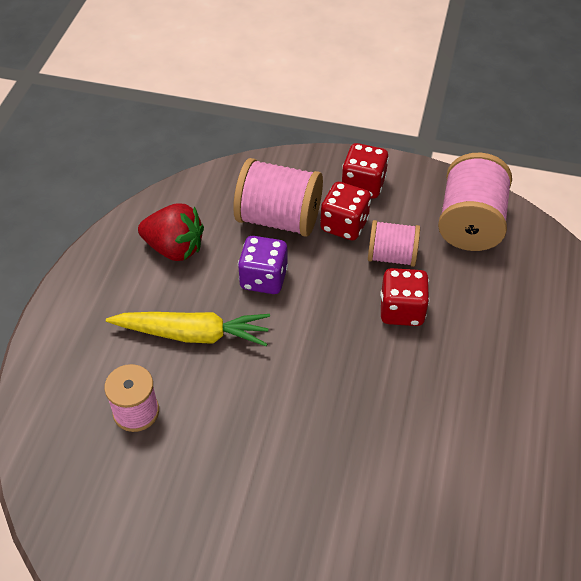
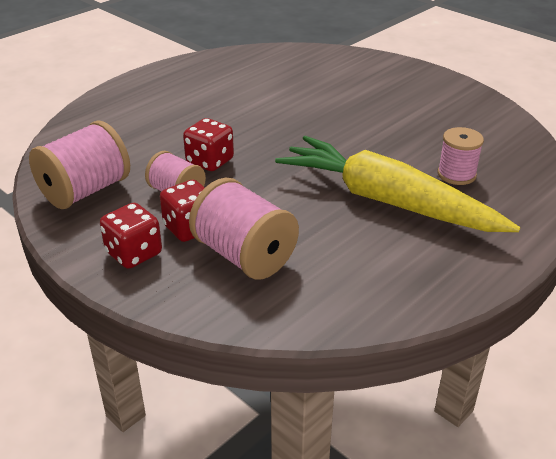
camera: 150 degrees left, 15 degrees down
yellow carrot [106,312,270,346] -> yellow carrot [275,136,520,232], size x1.65
red strawberry [138,203,204,261] -> none
purple dice [238,236,288,294] -> none

